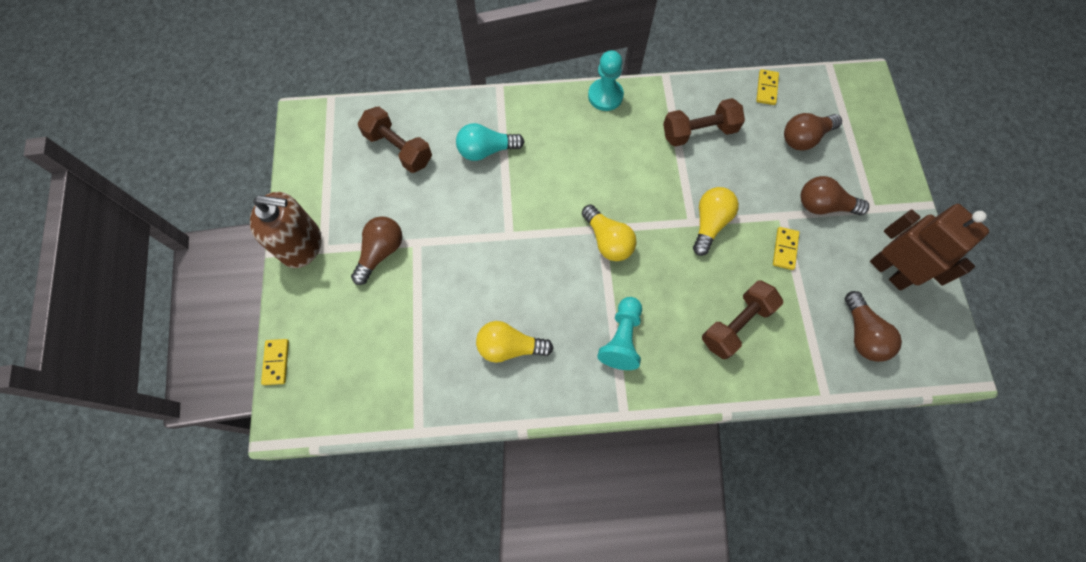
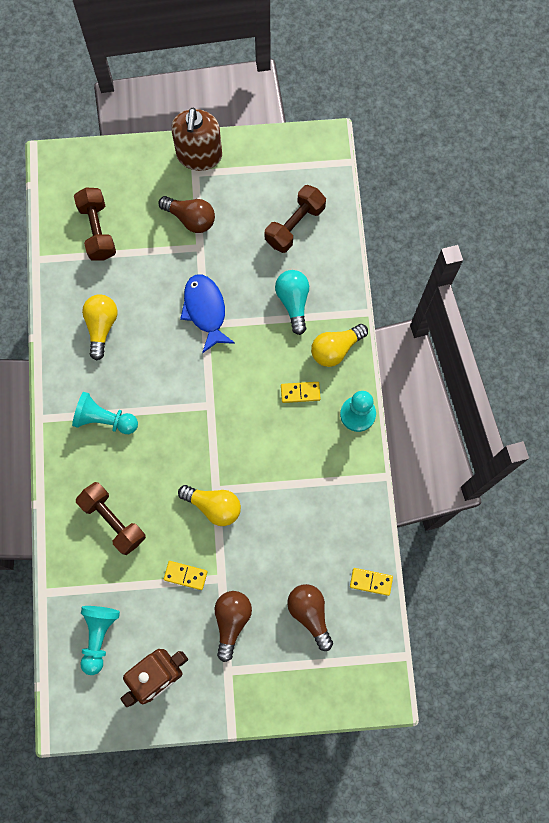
camera: 90 degrees right, 5 degrees up
yellow domino [261,339,289,385] -> yellow domino moved to [281,382,321,403]
yellow light bulb [582,205,637,261] -> yellow light bulb moved to [311,324,368,367]
brown dumbbell [663,98,745,147] -> brown dumbbell moved to [74,187,116,260]
brown light bulb [845,291,902,362] -> turquoise pawn [80,606,120,675]
none -> blue fish [180,274,235,353]

